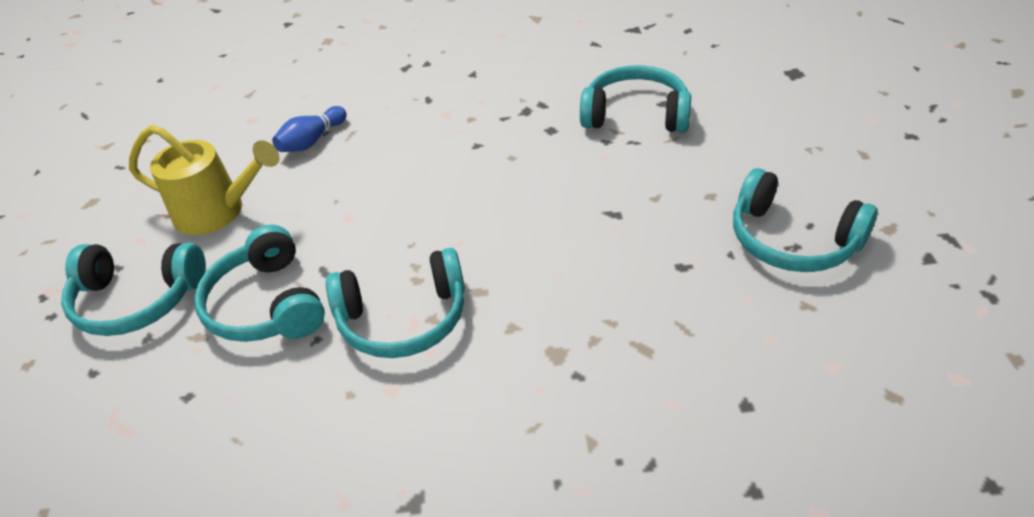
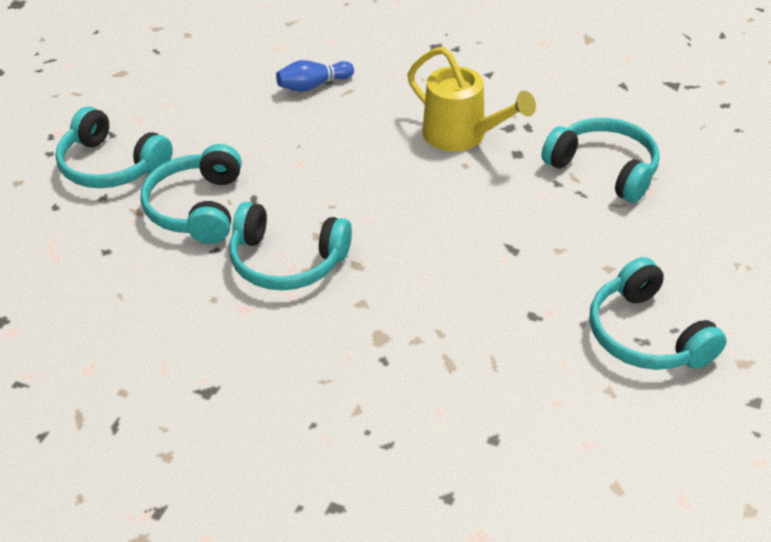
camera: 25 degrees right, 0 degrees up
yellow watering can [129,125,280,235] -> yellow watering can moved to [408,47,536,152]

